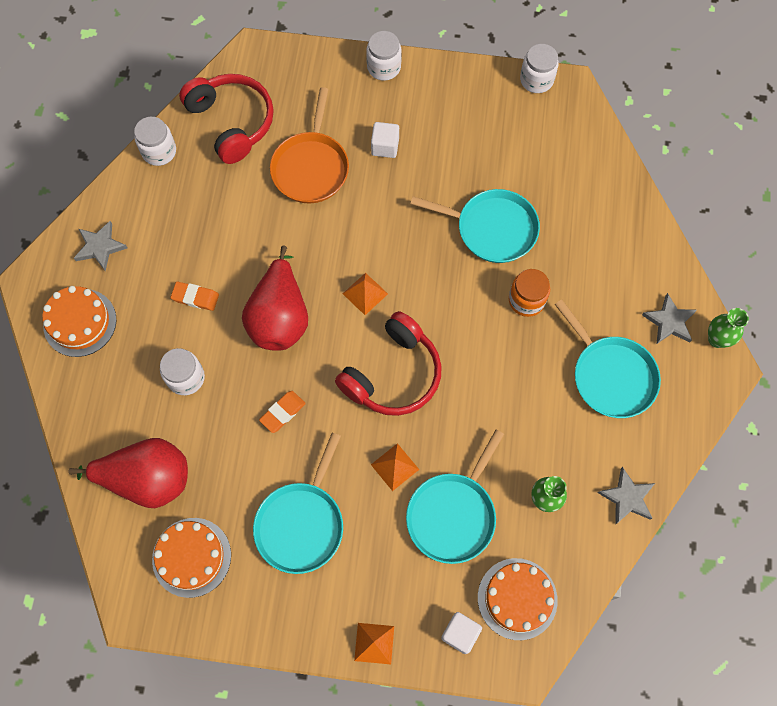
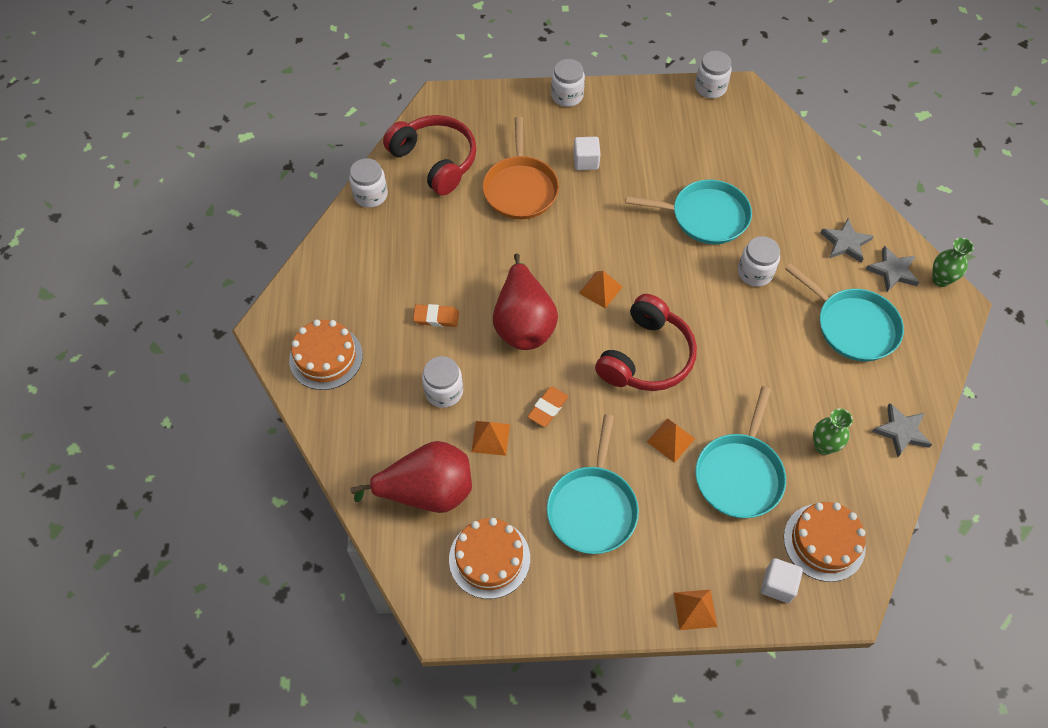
camera: 10 degrees left, 10 degrees down
grey star [74,221,127,271] -> grey star moved to [821,218,874,263]
orange jar [509,269,550,317] -> white jar [738,236,780,287]
none -> orange pyramid [471,421,510,456]

